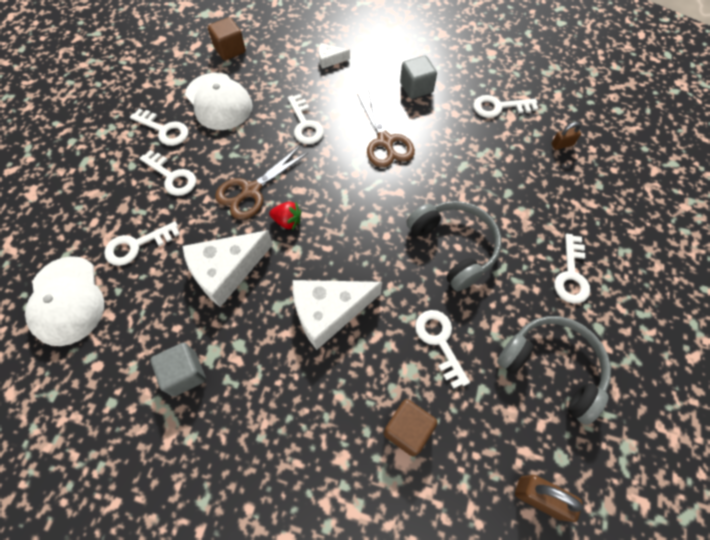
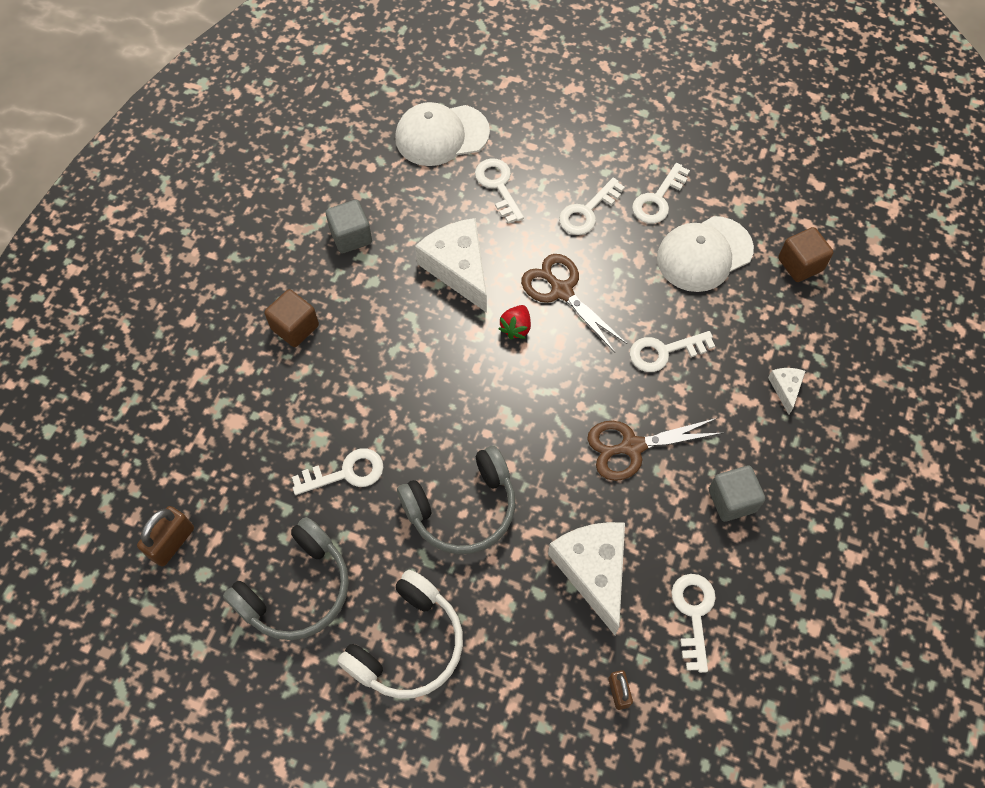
camera: 95 degrees right, 0 degrees up
white cheese [293,280,382,350] -> white cheese moved to [548,522,625,635]
brown cube [384,399,438,456] -> brown cube moved to [265,289,319,347]
white key [554,234,590,303] -> white headphones [337,570,463,699]

